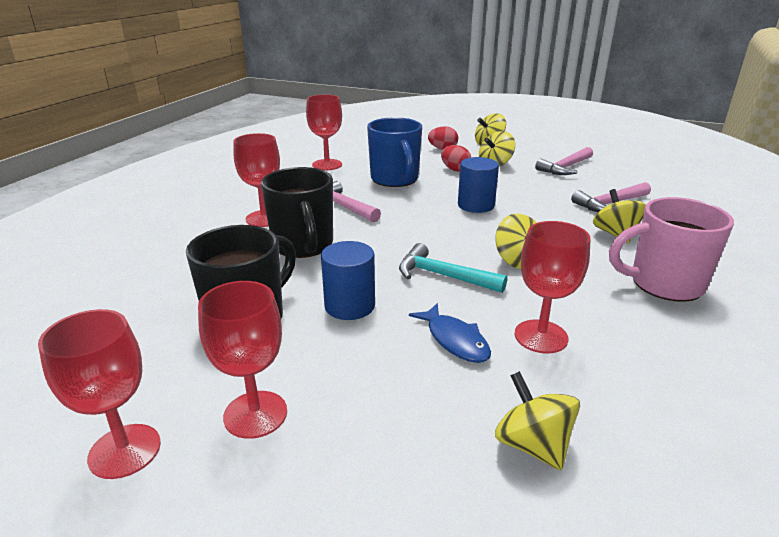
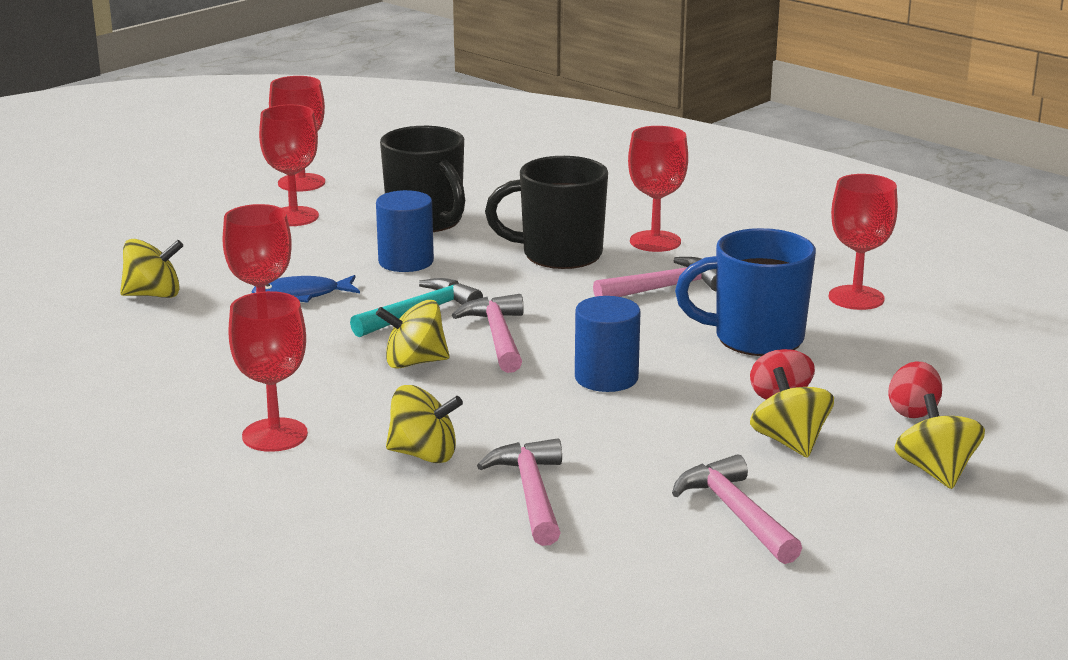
camera: 110 degrees right, 5 degrees down
pink mug [609,197,734,302] -> red goblet [228,291,308,452]
none -> pink hammer [452,294,524,373]

